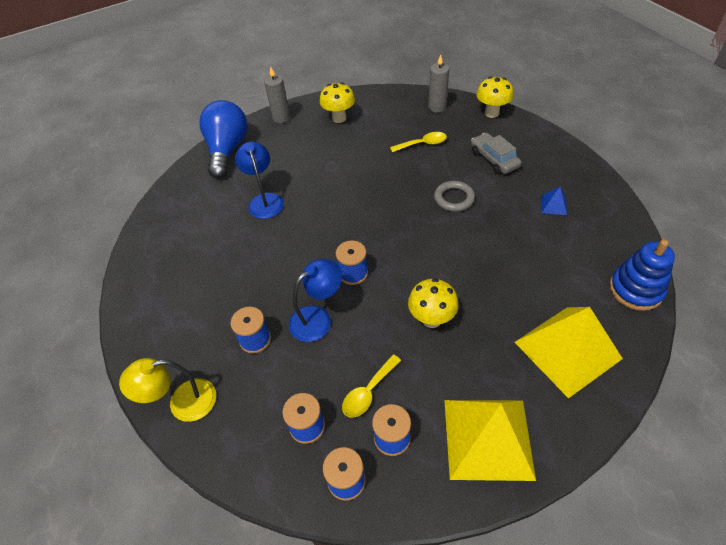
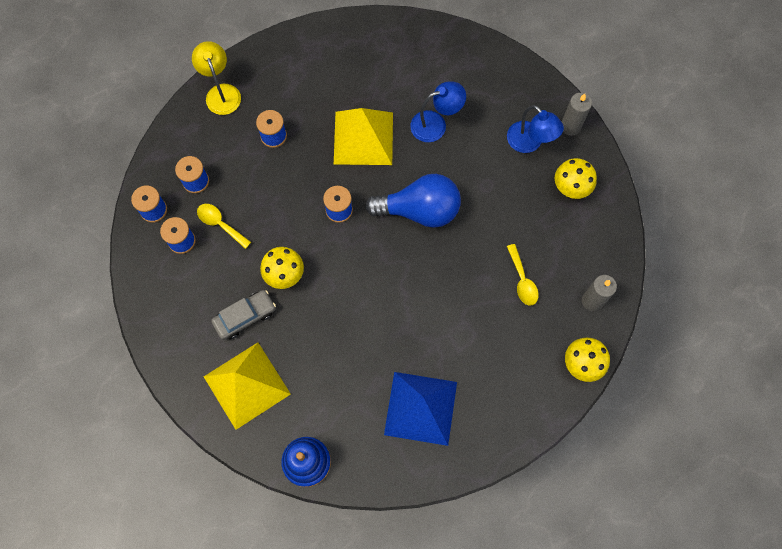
camera: 85 degrees right, 20 degrees up
blue light bulb [199,100,247,179] -> blue light bulb moved to [365,174,461,228]
blue lamp [289,259,342,342] -> blue lamp moved to [507,105,564,153]
grey ring [434,181,475,212] -> none
yellow pyramid [444,400,536,481] -> yellow pyramid moved to [334,108,393,165]
grey car [471,133,521,174] -> grey car moved to [211,290,276,340]
blue pyramid [541,187,567,215] -> blue pyramid [384,372,457,446], size x2.46

